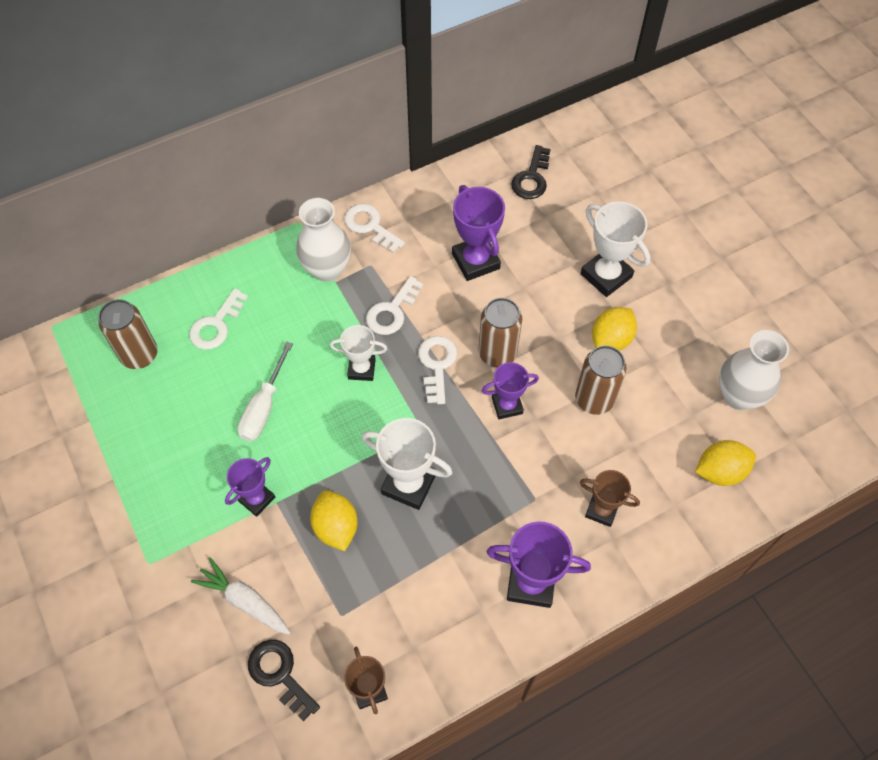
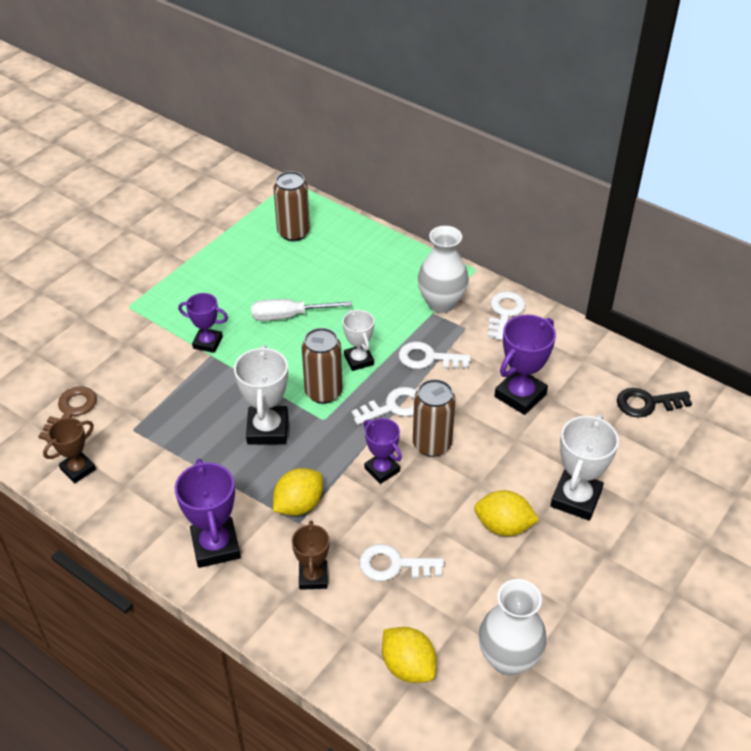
camera: 65 degrees right, 15 degrees down
white key [189,288,248,350] -> white key moved to [359,544,444,581]
white carrot [191,557,291,635] -> none
black key [248,640,320,721] -> brown key [38,386,97,443]
yellow lemon [310,490,358,551] -> yellow lemon moved to [273,468,323,516]
brown can [575,345,626,415] -> brown can moved to [302,328,343,404]

